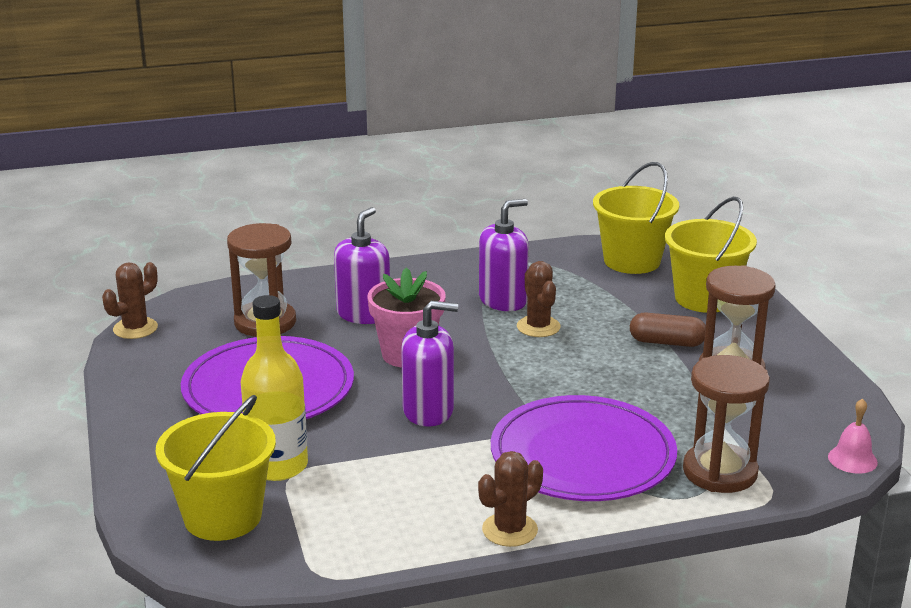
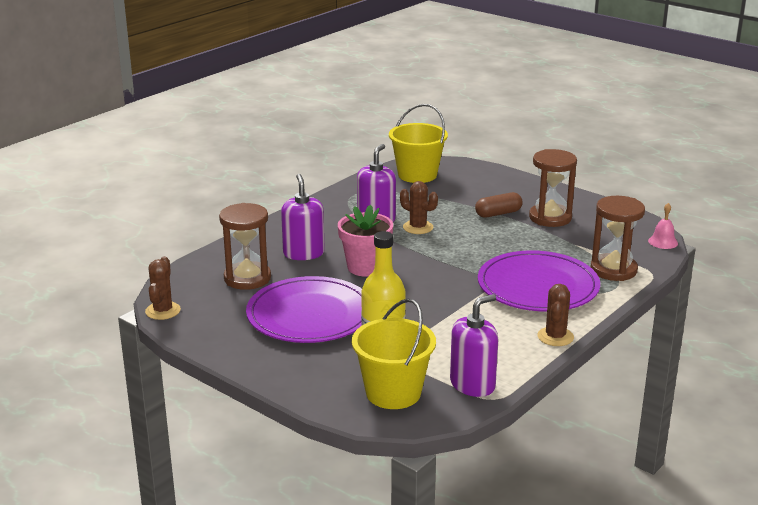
camera: 35 degrees left, 0 degrees up
purple soap dispenser [401,301,458,427] -> purple soap dispenser moved to [450,294,498,397]
yellow bucket [665,197,757,313] -> none

